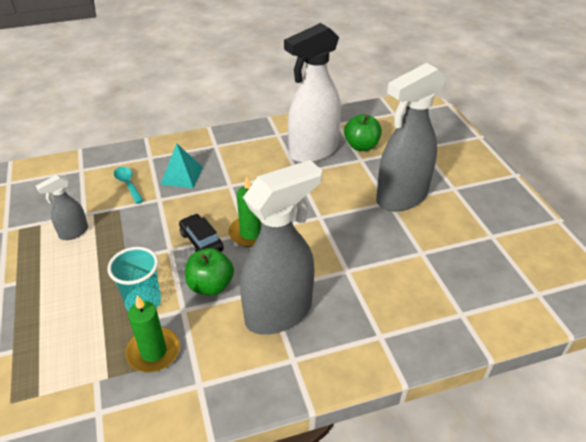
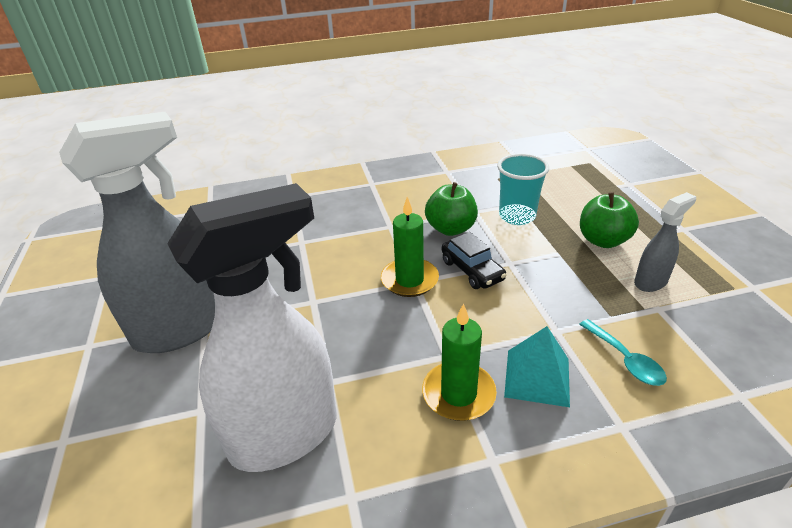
camera: 175 degrees left, 5 degrees down
green candle [125,295,180,372] -> green candle moved to [422,303,497,421]
grey spray bottle [240,160,322,335] -> none
green apple [344,114,382,151] -> green apple moved to [580,192,639,248]

